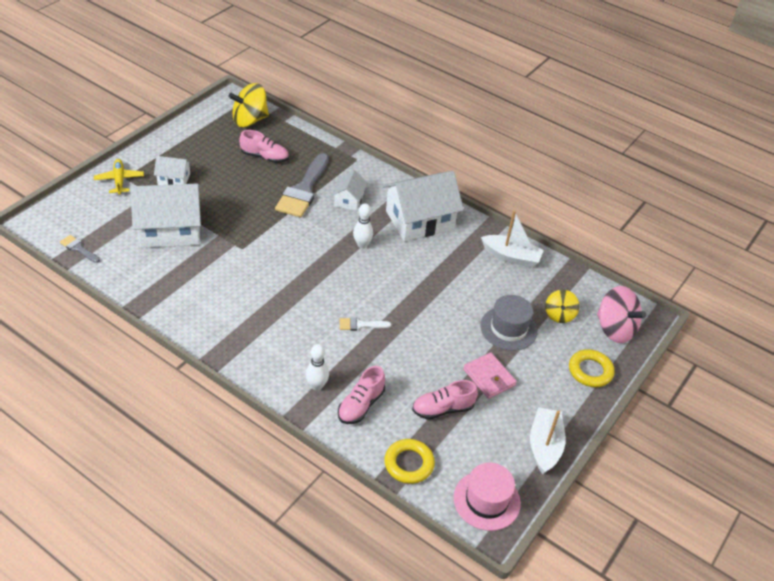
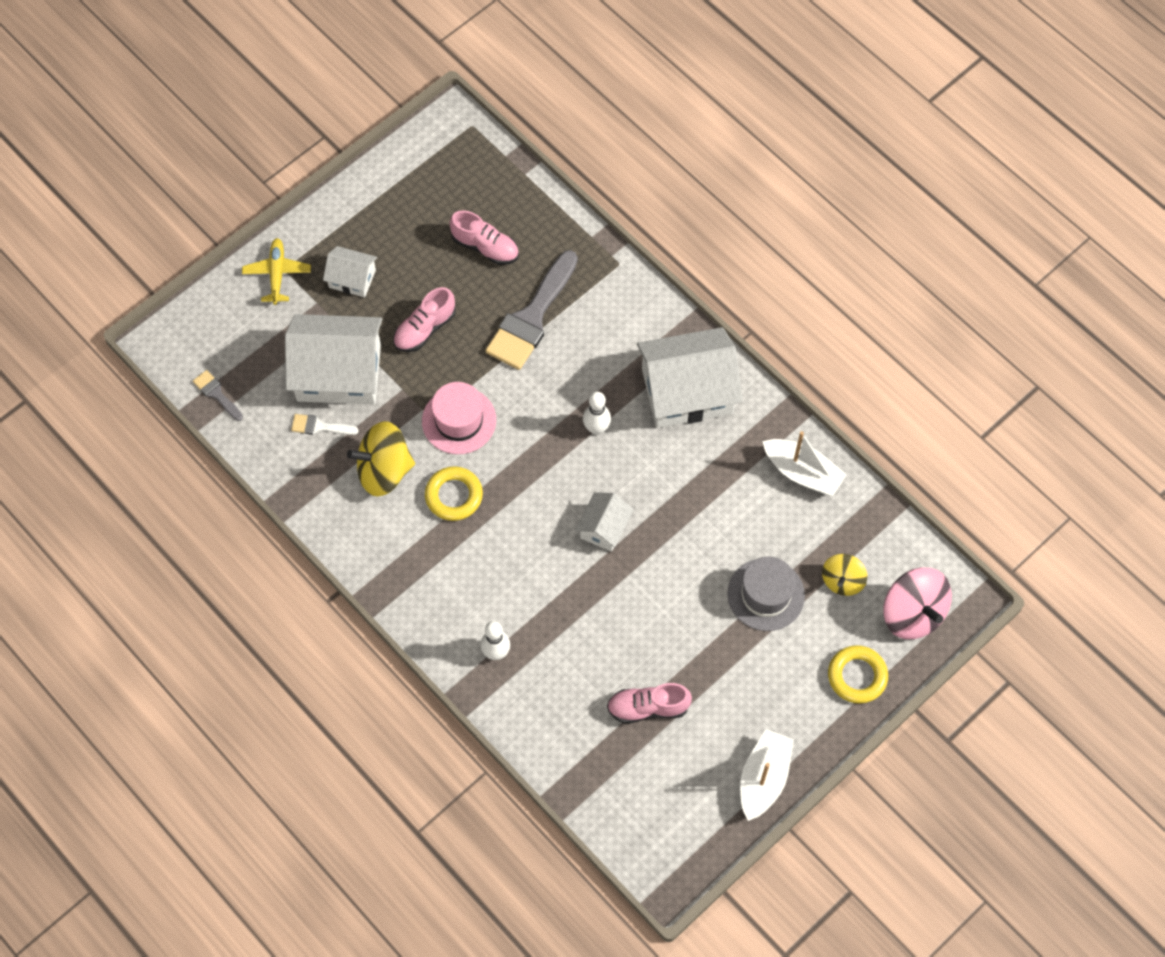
camera: 15 degrees right, 20 degrees up
yellow spinning top [228,83,269,127] -> yellow spinning top moved to [347,421,415,497]
white house [331,170,367,211] -> white house moved to [575,492,634,552]
pink shoe [338,366,385,424] -> pink shoe moved to [393,287,456,352]
white brush [340,317,391,331] -> white brush moved to [291,414,359,435]
yellow ring [384,439,435,484] -> yellow ring moved to [425,466,483,521]
pink hat [453,463,521,531] -> pink hat moved to [422,382,496,454]
pink wallet [463,352,516,399] -> none

